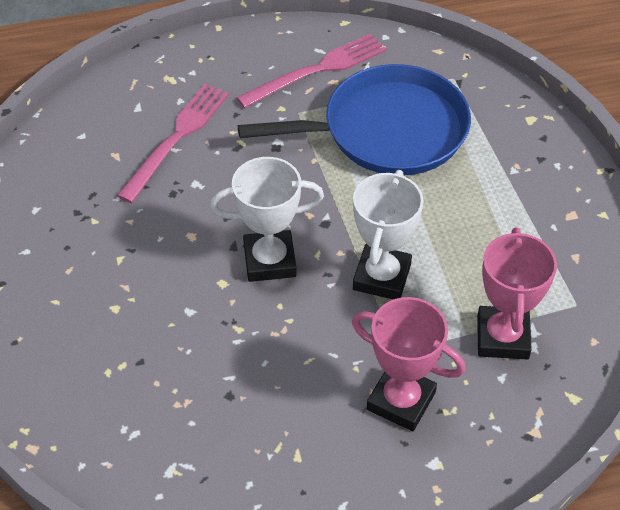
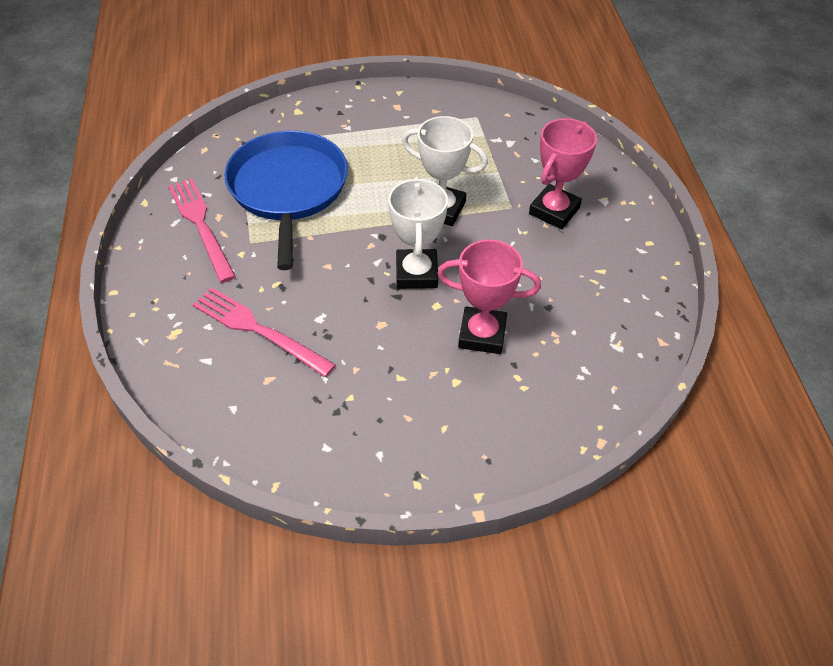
camera: 85 degrees left, 0 degrees up
pink trophy [477,227,557,359] -> pink trophy moved to [437,239,541,354]

